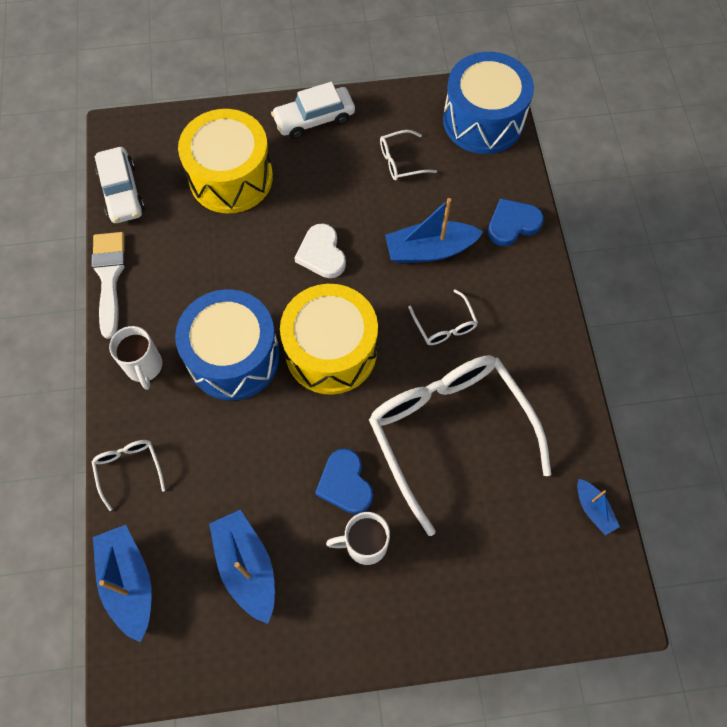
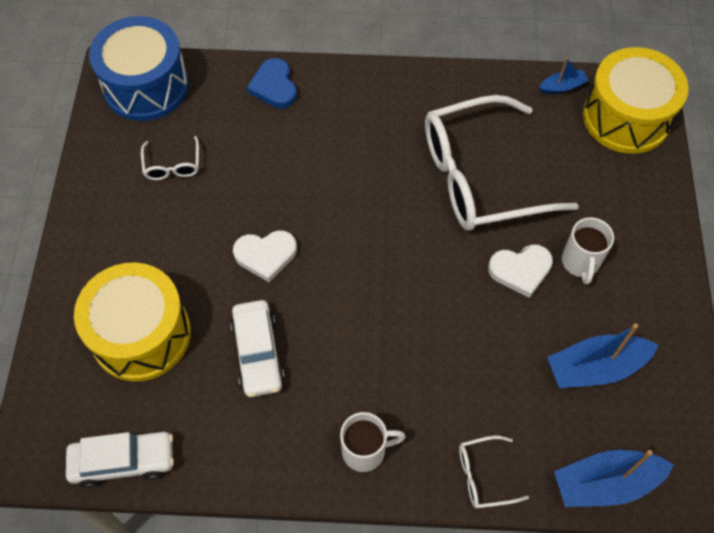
camera: 80 degrees left, 5 degrees down
white brush [92,232,126,339] -> none
blue drum [175,289,280,400] -> none
white car [271,82,355,139] -> white car moved to [230,300,285,397]
yellow drum [280,284,378,395] -> yellow drum moved to [583,47,689,154]
blue heart [315,448,373,514] -> white heart [488,245,553,298]
blue boat [385,198,483,263] -> none
white glasses [408,289,478,345] -> none

